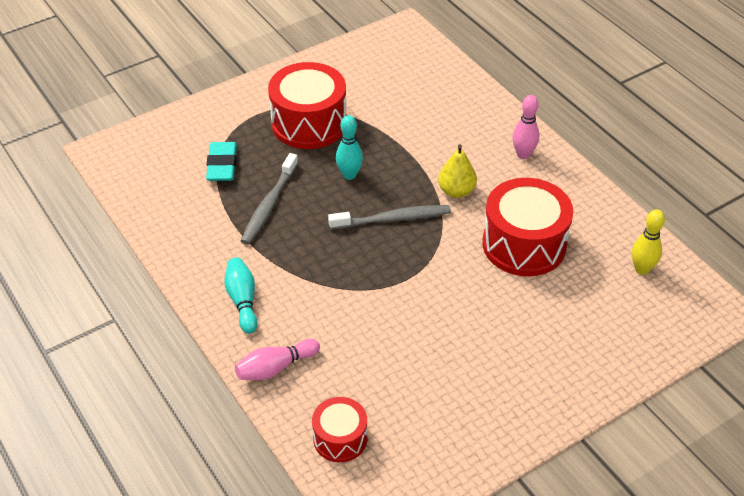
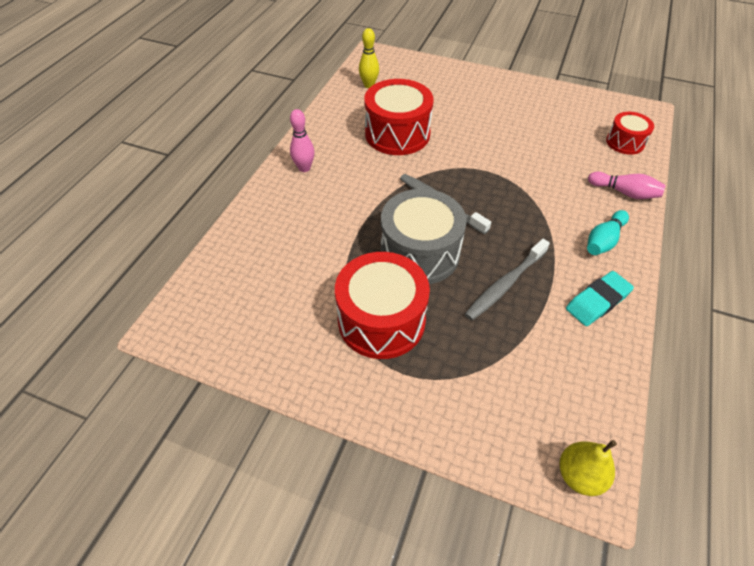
camera: 125 degrees left, 5 degrees up
turquoise eraser [206,142,237,181] -> turquoise eraser moved to [566,271,634,326]
grey toothbrush [241,153,298,245] -> grey toothbrush turned 150 degrees clockwise [465,239,550,321]
turquoise bowling pin [336,115,363,180] -> grey drum [381,189,467,284]
yellow pear [438,144,477,198] -> yellow pear moved to [559,440,617,496]

